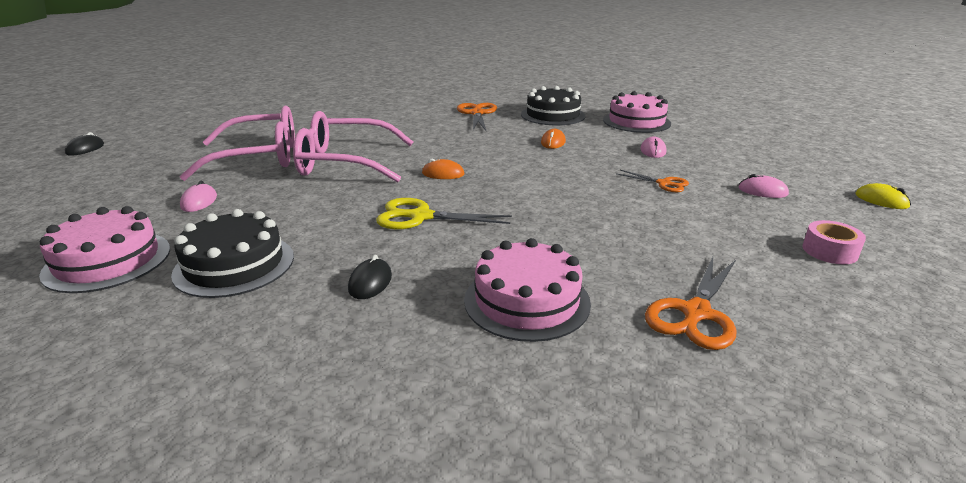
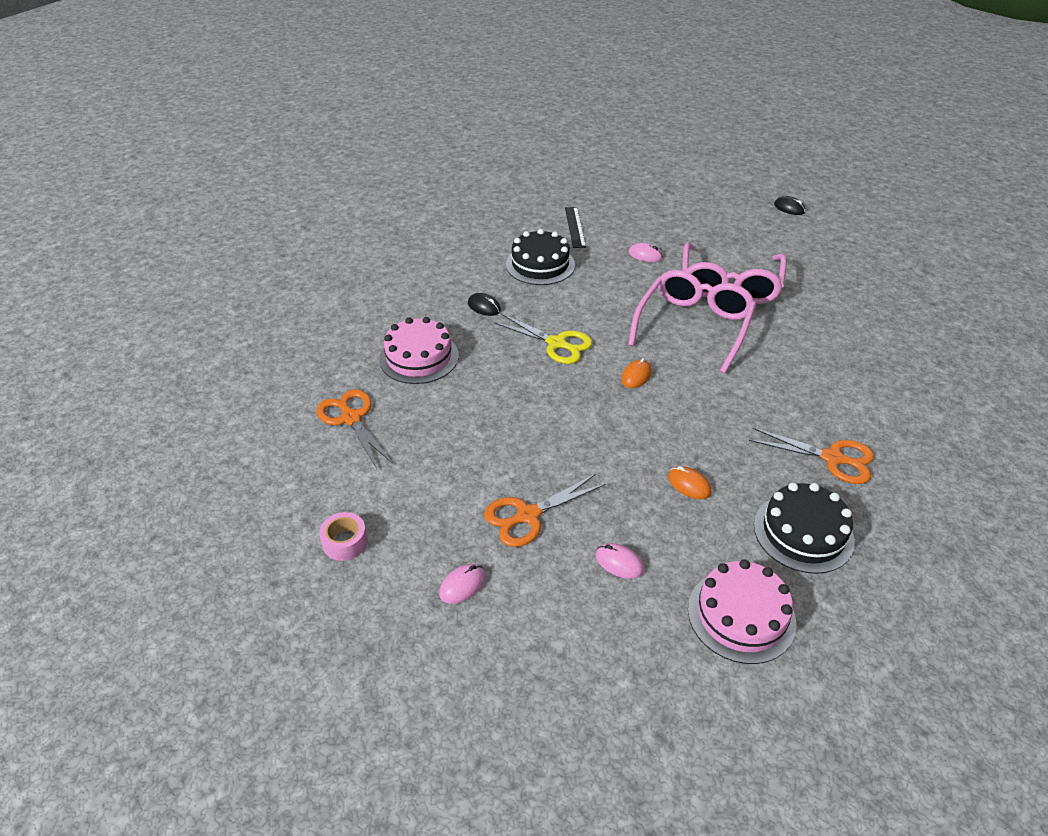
camera: 115 degrees right, 15 degrees up
pink cake [39,206,170,293] -> black ruler [565,207,586,248]
yellow scissors [376,198,512,229] -> yellow scissors turned 90 degrees clockwise [493,314,593,364]
orange scissors [617,170,689,192] -> orange scissors [484,474,606,547], size x1.64
yellow mouse [855,183,911,209] -> none

